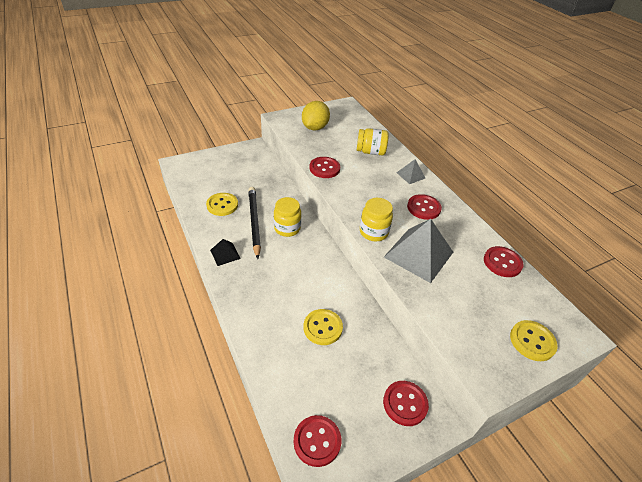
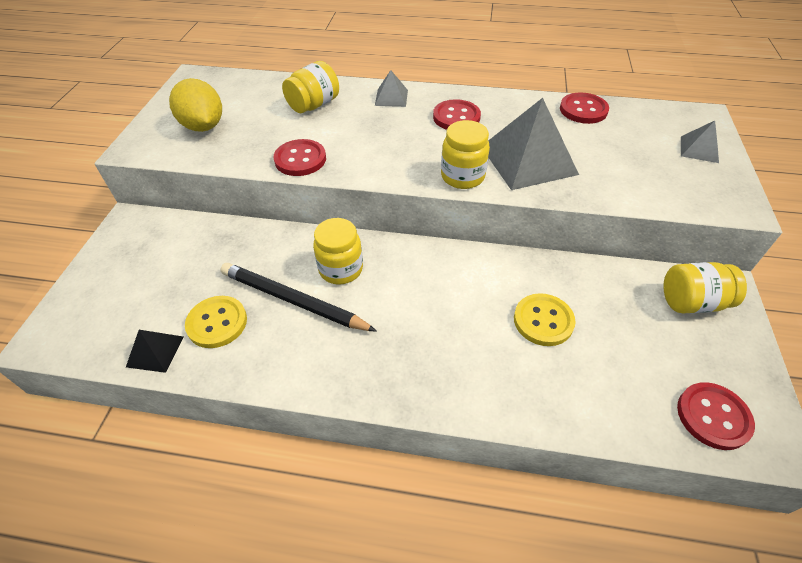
camera: 50 degrees left, 5 degrees up
black pyramid [210,239,241,266] -> black pyramid moved to [126,330,183,373]
red button [383,381,429,426] -> yellow jar [663,262,747,313]
yellow button [510,320,558,361] -> grey pyramid [681,121,719,163]

